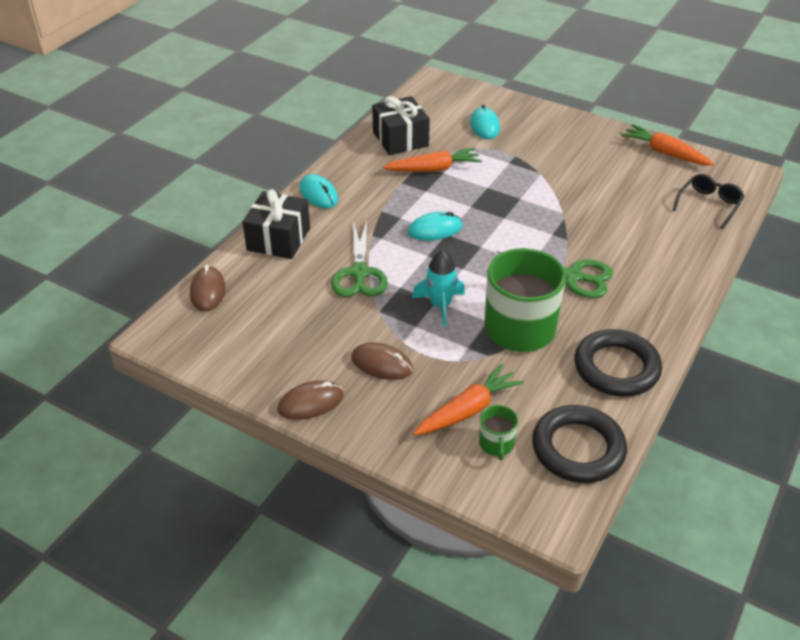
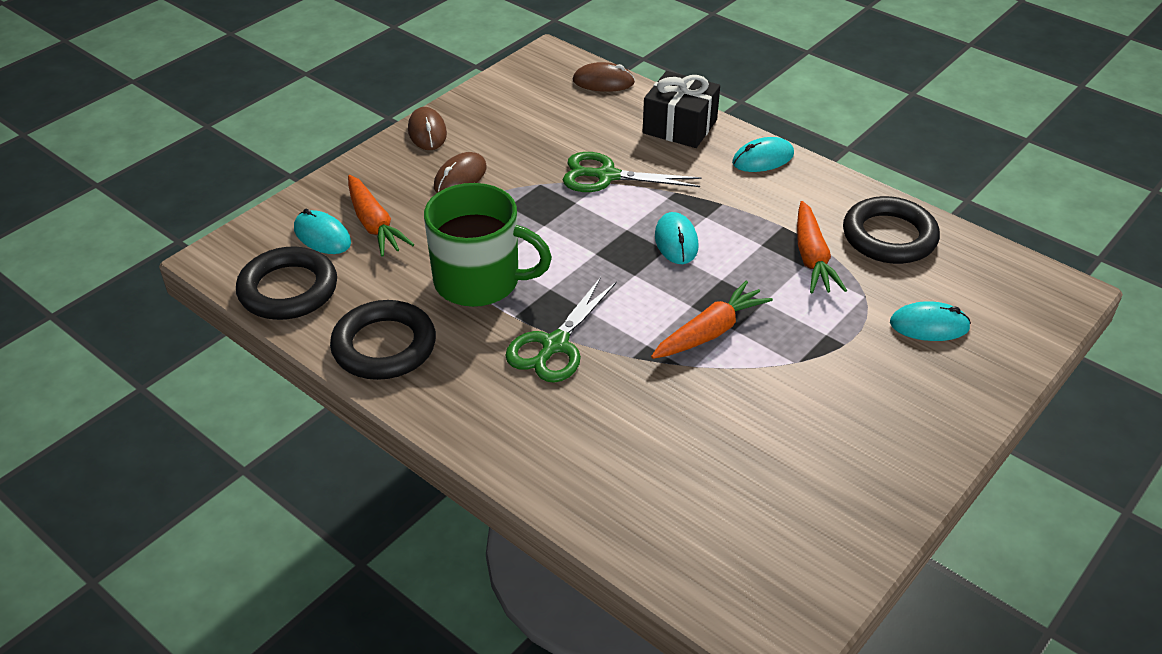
camera: 100 degrees right, 0 degrees up
black gift [372,96,430,155] -> black ring [843,196,940,264]
turquoise rocket [412,250,465,327] -> none
green mug [479,405,518,460] -> turquoise mouse [294,209,351,254]
orange carrot [621,124,714,166] -> orange carrot moved to [651,281,773,359]
black glasses [673,174,745,229] -> none

